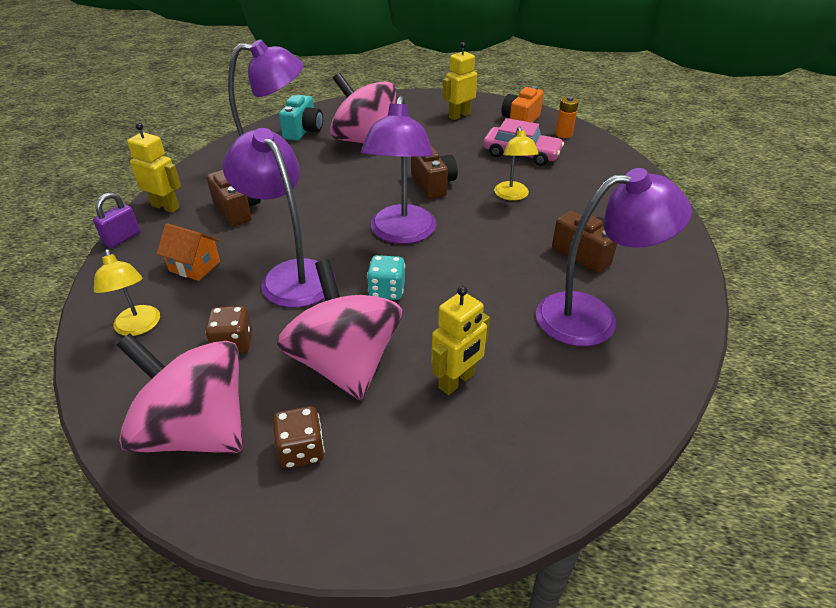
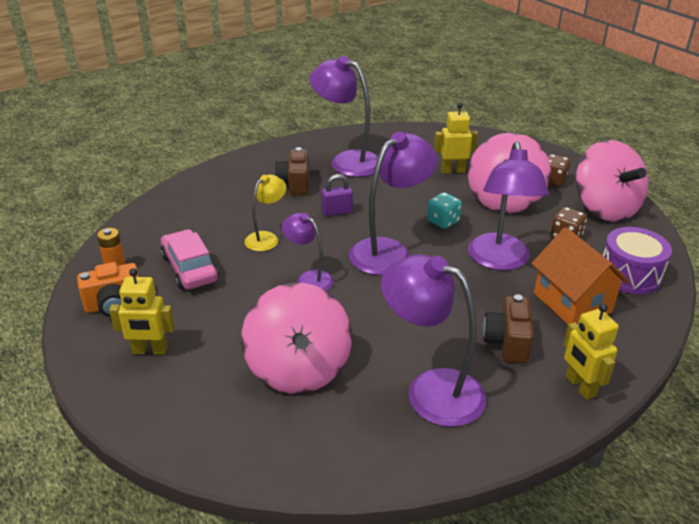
camera: 140 degrees left, 5 degrees down
purple padlock [93,192,140,248] -> purple padlock moved to [321,174,353,216]
yellow lamp [94,249,160,336] -> purple drum [603,227,672,294]
orange house [157,223,220,281] -> orange house [531,227,630,325], size x1.67
turquoise camera [279,95,323,141] -> none
brown camera [411,146,458,199] -> purple lamp [282,213,333,291]

